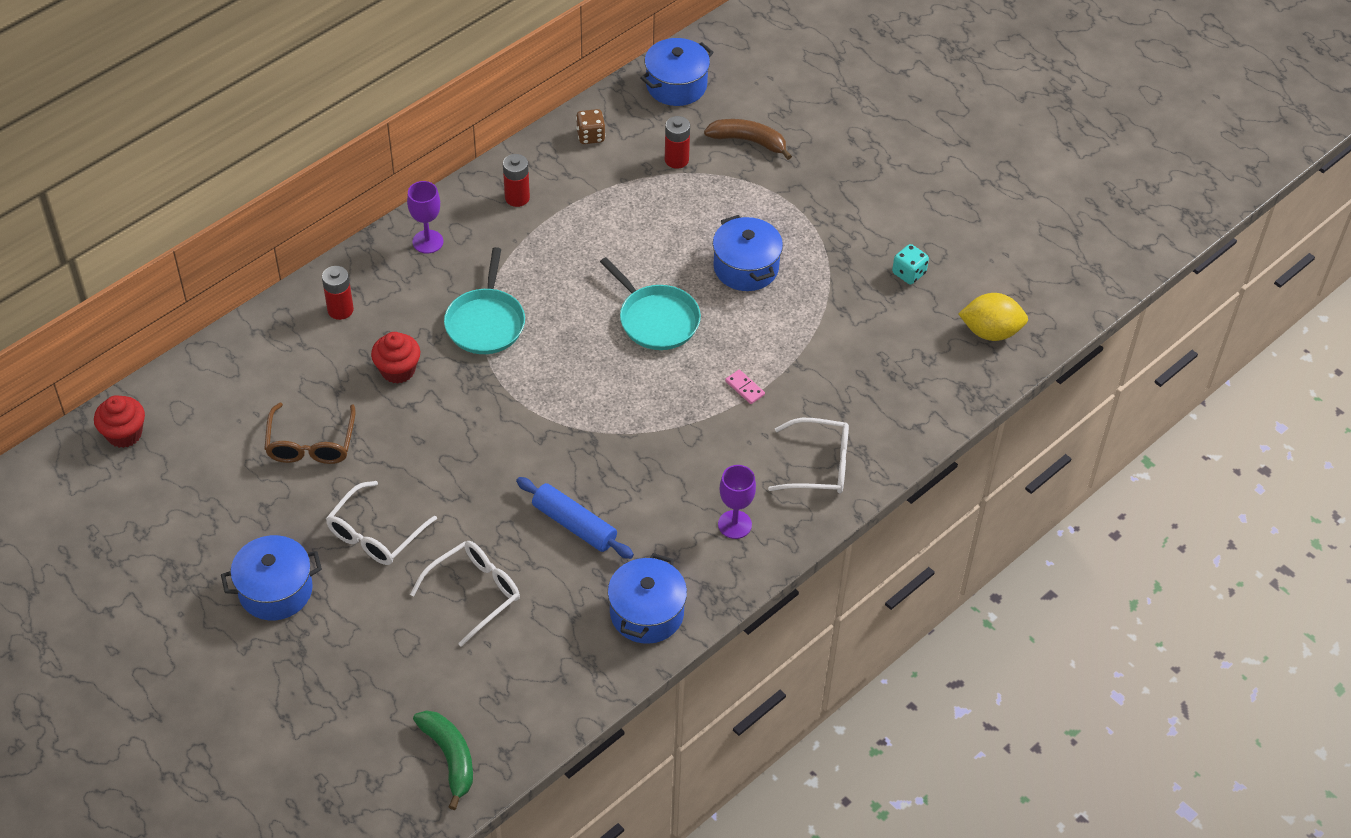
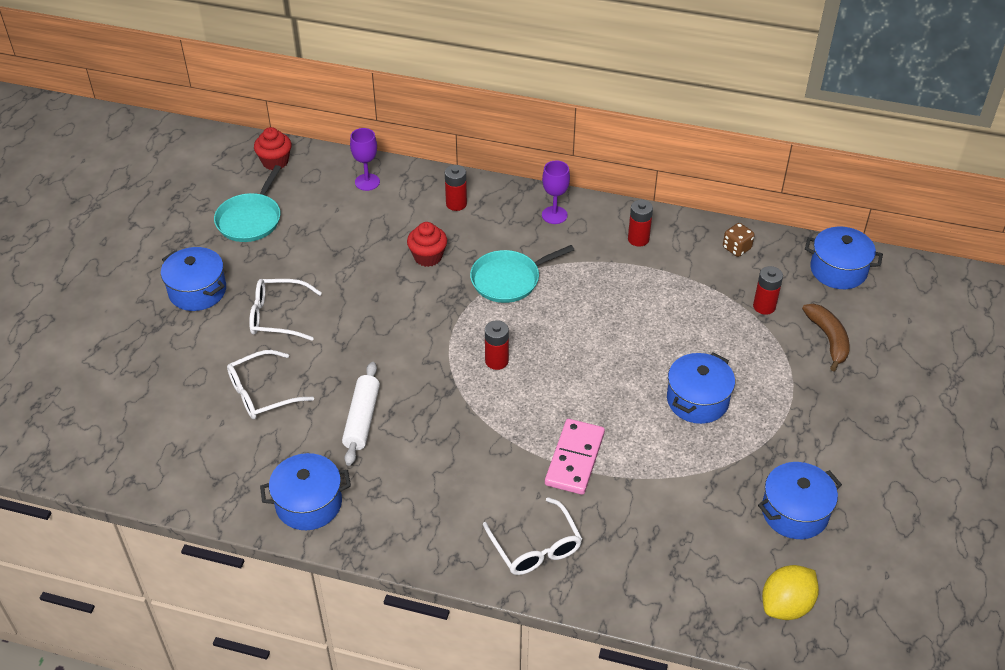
camera: 60 degrees right, 5 degrees down
brown glasses [264,403,356,464] -> none
white glasses [410,541,520,647] -> white glasses turned 135 degrees clockwise [227,350,314,419]
green banana [413,710,473,810] -> none
blue rolling pin [516,477,634,559] -> white rolling pin [342,362,380,466]
turquoise pan [600,257,701,350] -> turquoise pan moved to [214,165,281,242]
purple goblet [718,465,756,539] -> purple goblet moved to [350,128,380,191]
pink domino [725,370,765,404] -> pink domino [545,419,605,495], size x2.22
turquoise dice [892,244,929,284] -> blue pot [758,462,842,539]
yellow lemon [959,293,1028,341] -> yellow lemon turned 75 degrees clockwise [762,565,819,620]
none -> red battery [485,320,509,370]

